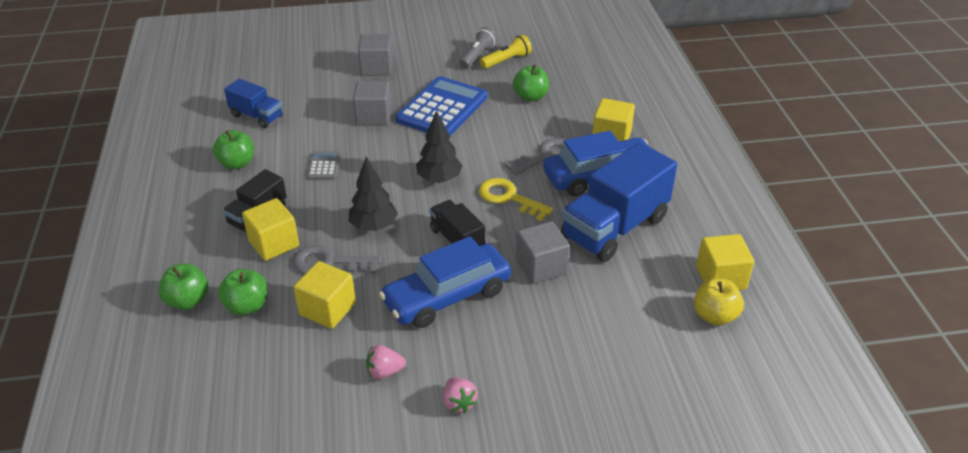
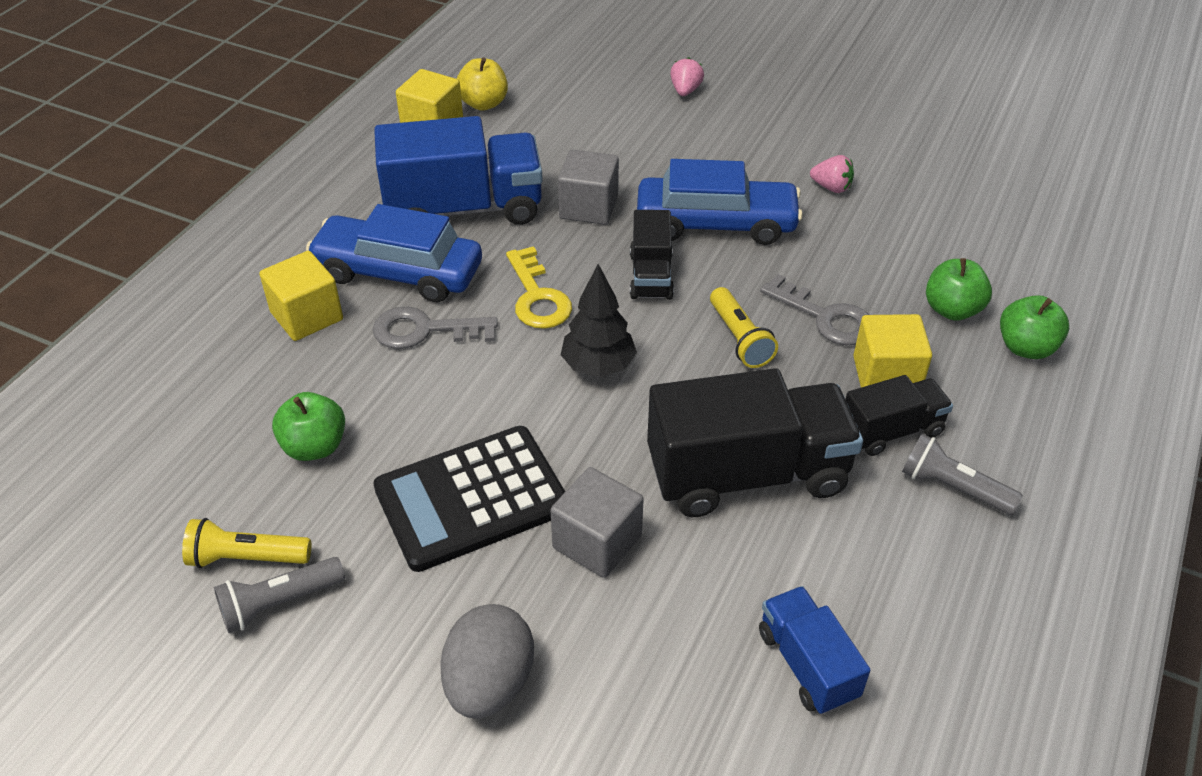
camera: 145 degrees left, 5 degrees up
green apple [213,130,254,170] -> none
yellow cube [294,261,356,329] -> none
grey calculator [307,151,341,179] -> black truck [647,368,863,517]
black tree [348,156,398,231] -> yellow flashlight [710,287,778,368]
grey cube [358,34,393,76] -> grey egg [440,604,534,719]
blue calculator [396,76,487,136] -> black calculator [373,426,565,572]
pink strawberry [443,377,478,413] -> pink strawberry moved to [670,57,704,96]
none -> grey flashlight [902,434,1023,515]

